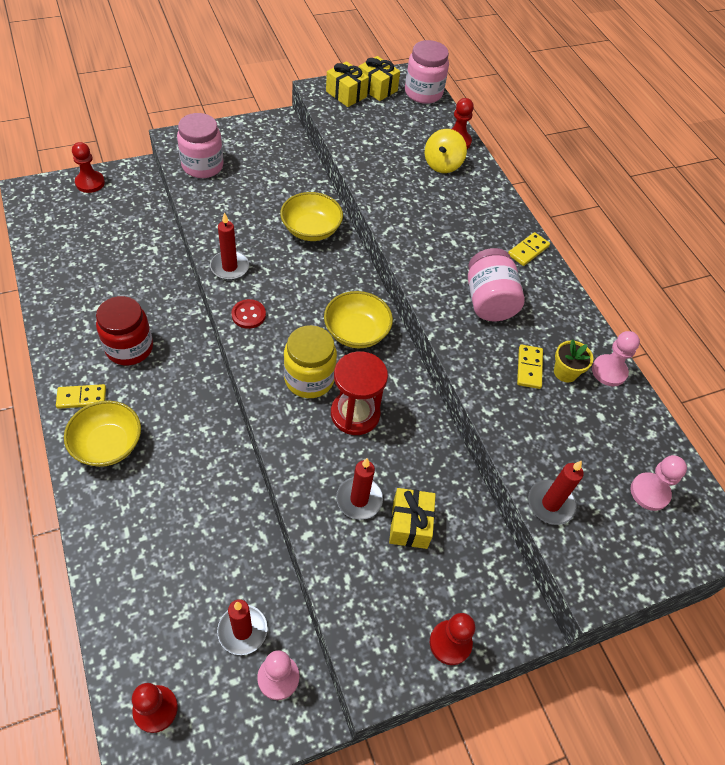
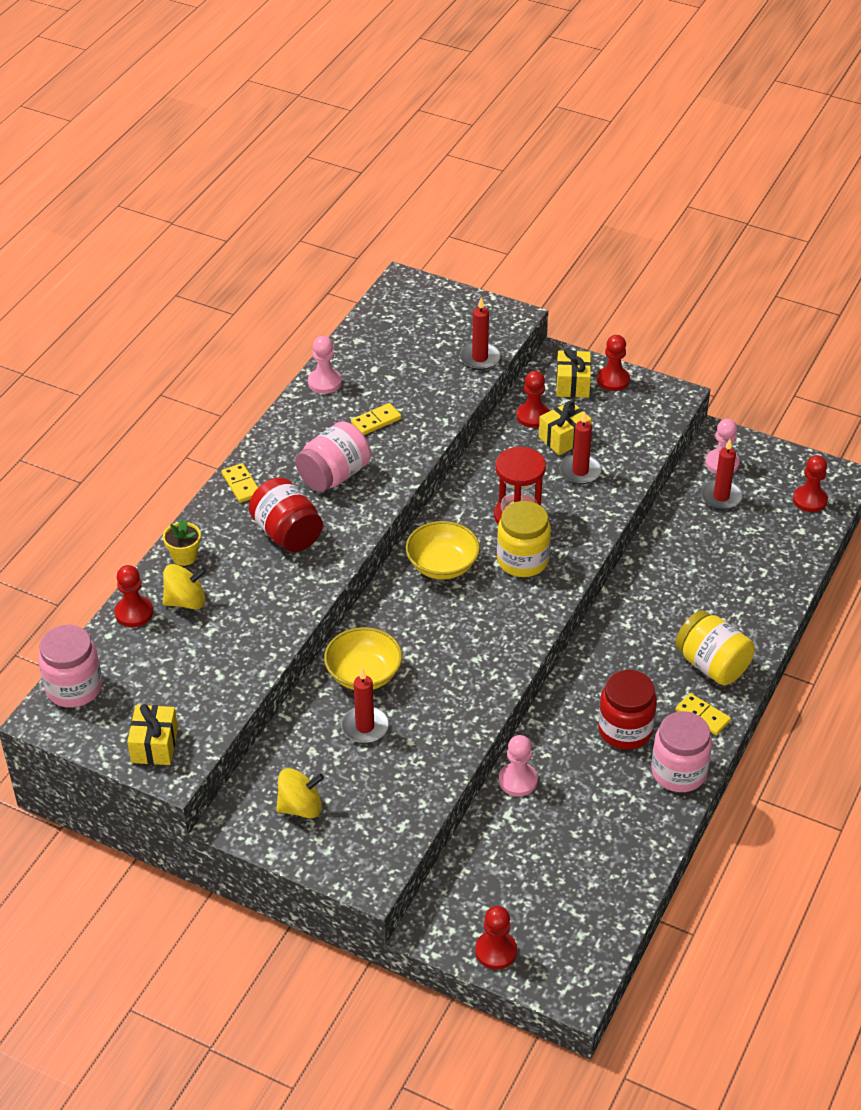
camera: 125 degrees left, 10 degrees down
yellow bowl [64,401,141,467] -> yellow jar [675,610,755,685]
pink jar [177,113,224,178] -> pink jar moved to [651,711,712,792]
red candle [210,212,249,280] -> red candle moved to [341,668,389,743]
red button [231,299,266,329] -> none
yellow gift [359,56,400,101] -> yellow gift moved to [556,348,591,398]
yellow domino [508,232,550,266] -> yellow domino turned 60 degrees clockwise [222,463,258,503]
yellow flower pot [554,339,593,382] -> yellow flower pot moved to [163,519,201,566]
pink pawn [631,455,687,511] -> pink pawn moved to [499,735,538,796]
none -> red jar [249,477,323,552]
none -> yellow spinning top [276,768,324,818]
none -> red pawn [517,371,550,428]

